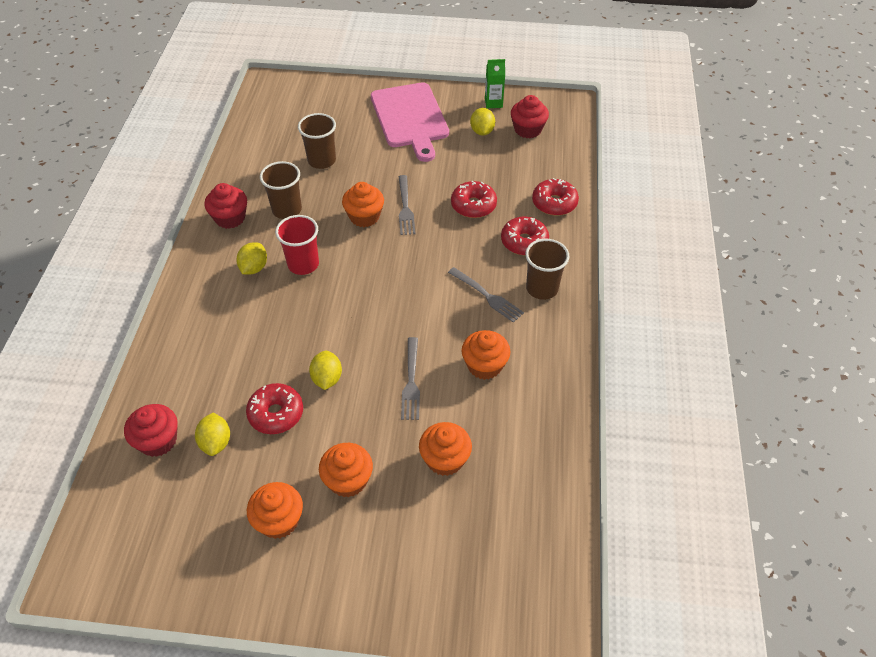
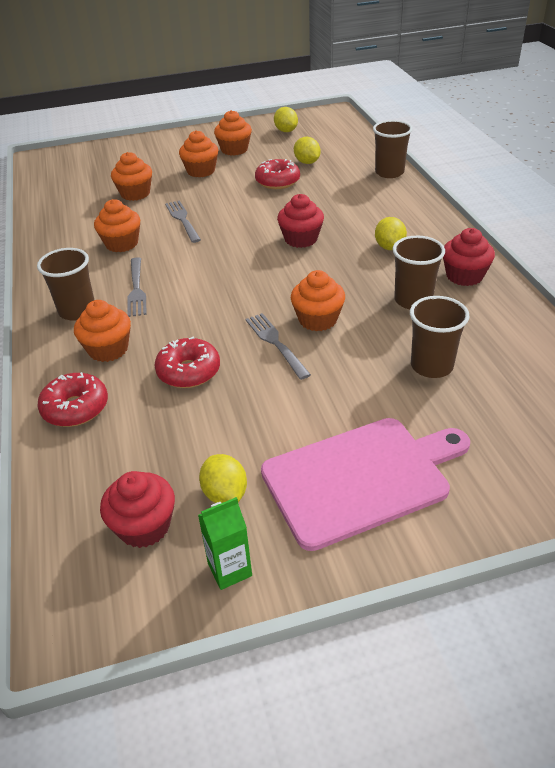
camera: 160 degrees right, 10 degrees down
red cupcake [124,404,178,457] -> red cupcake moved to [277,194,324,248]
red cup [275,215,319,275] -> none
yellow lemon [309,351,342,390] -> yellow lemon moved to [274,107,298,132]
pink cutting board [371,82,449,162] -> pink cutting board turned 105 degrees clockwise [261,418,470,551]
grey fork [448,267,524,323] -> grey fork turned 120 degrees counterclockwise [127,257,147,317]
red donut [501,217,549,256] -> orange cupcake [74,300,131,362]
none -> brown cup [373,120,413,178]

